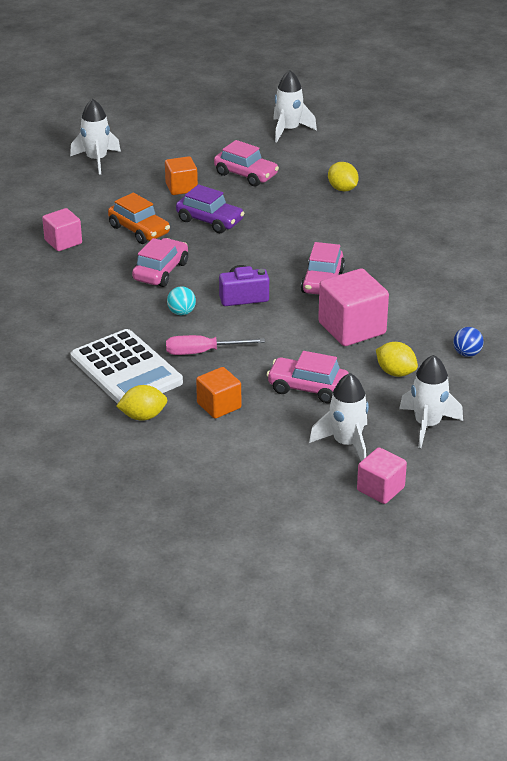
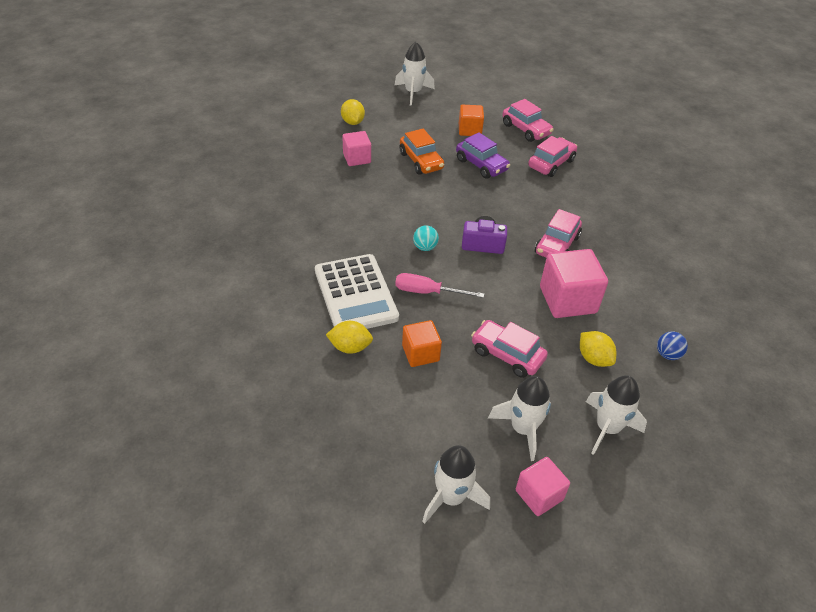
camera: 15 degrees right, 10 degrees up
pink car [132,238,188,287] -> pink car moved to [528,136,577,177]
white rocket [273,70,317,142] -> white rocket moved to [422,445,490,524]
yellow lemon [328,162,359,192] -> yellow lemon moved to [341,99,365,125]

